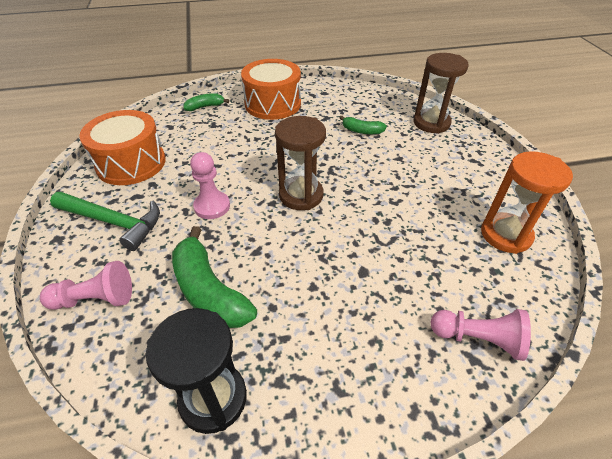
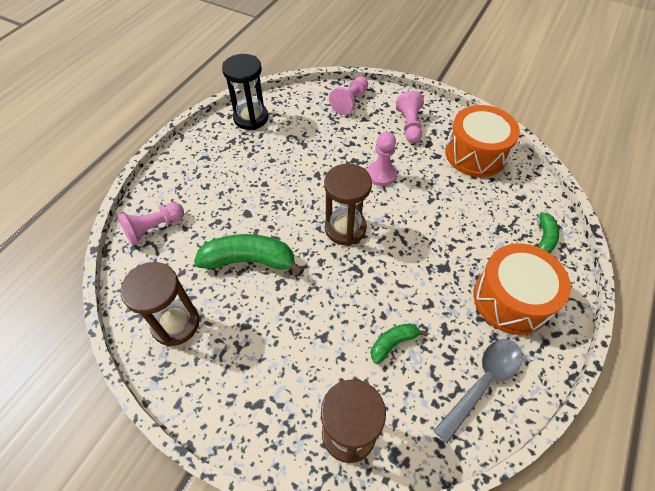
camera: 130 degrees right, 10 degrees up
green hammer [50,192,160,251] -> pink pawn [396,91,424,143]
green banana [172,226,257,328] -> green banana moved to [194,234,304,276]
orange hourglass [481,151,573,254] -> brown hourglass [121,262,200,346]
none -> grey spoon [433,339,522,443]

